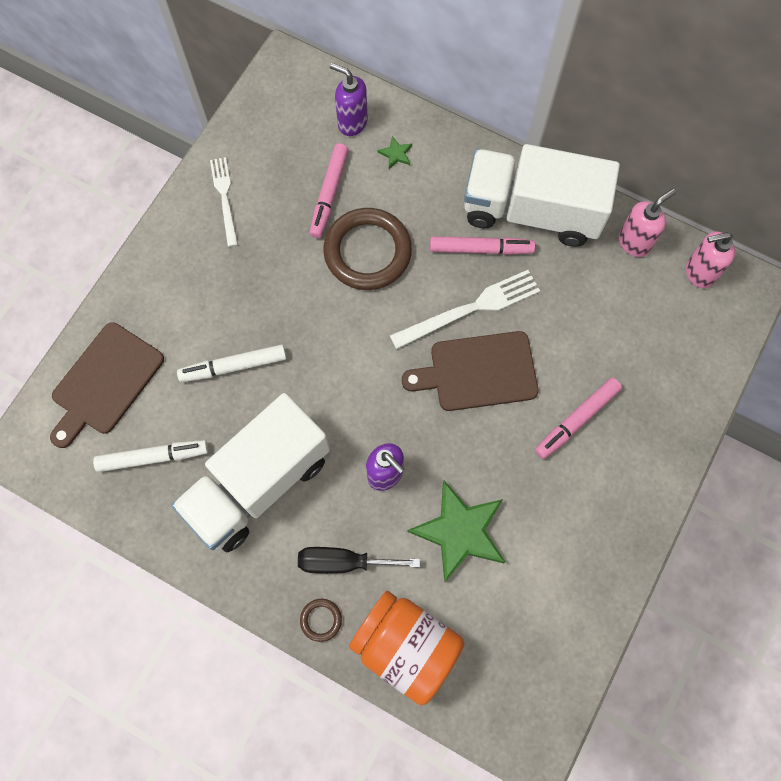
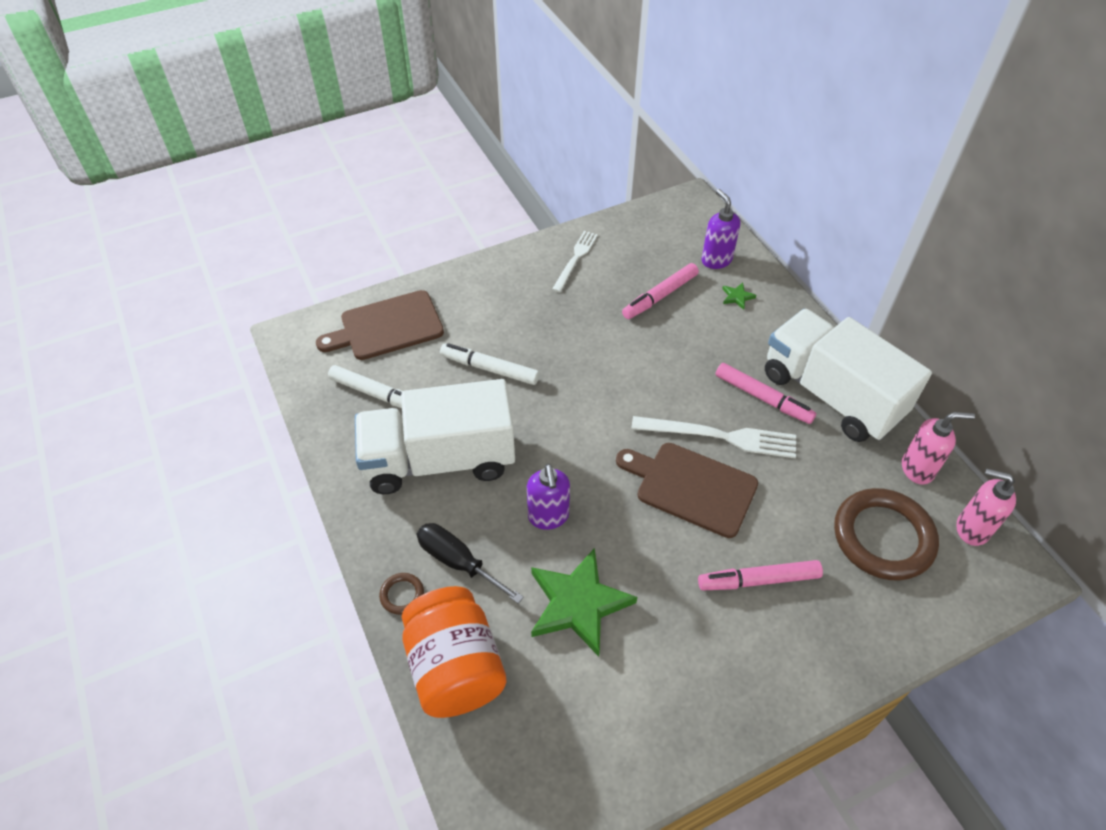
camera: 35 degrees right, 20 degrees down
brown ring [323,208,412,290] -> brown ring moved to [834,488,939,581]

